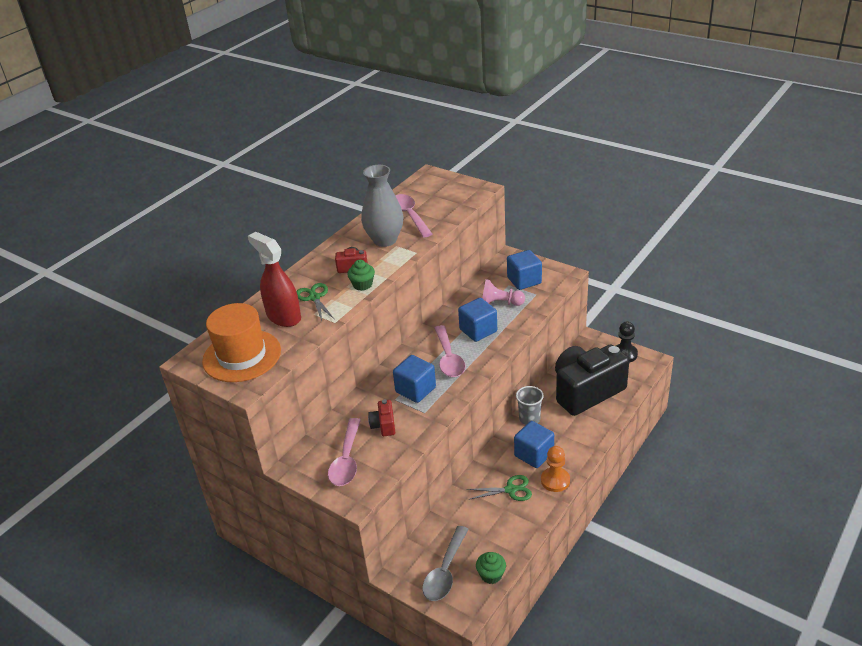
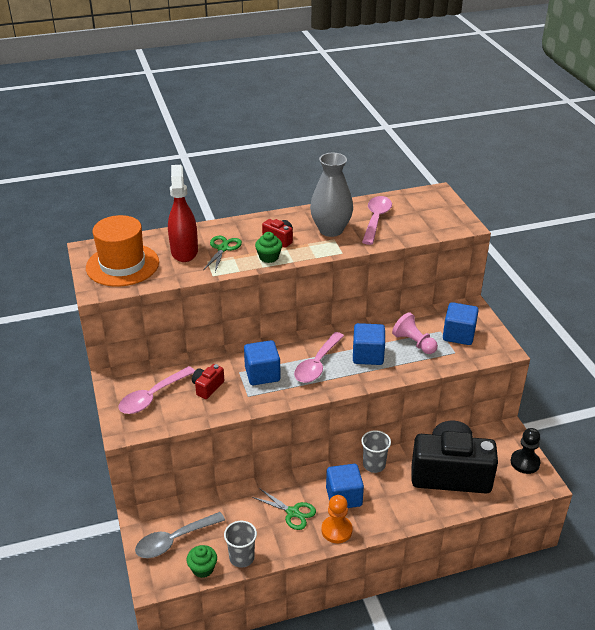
camera: 35 degrees right, 0 degrees up
none -> grey cup [224,521,257,568]

